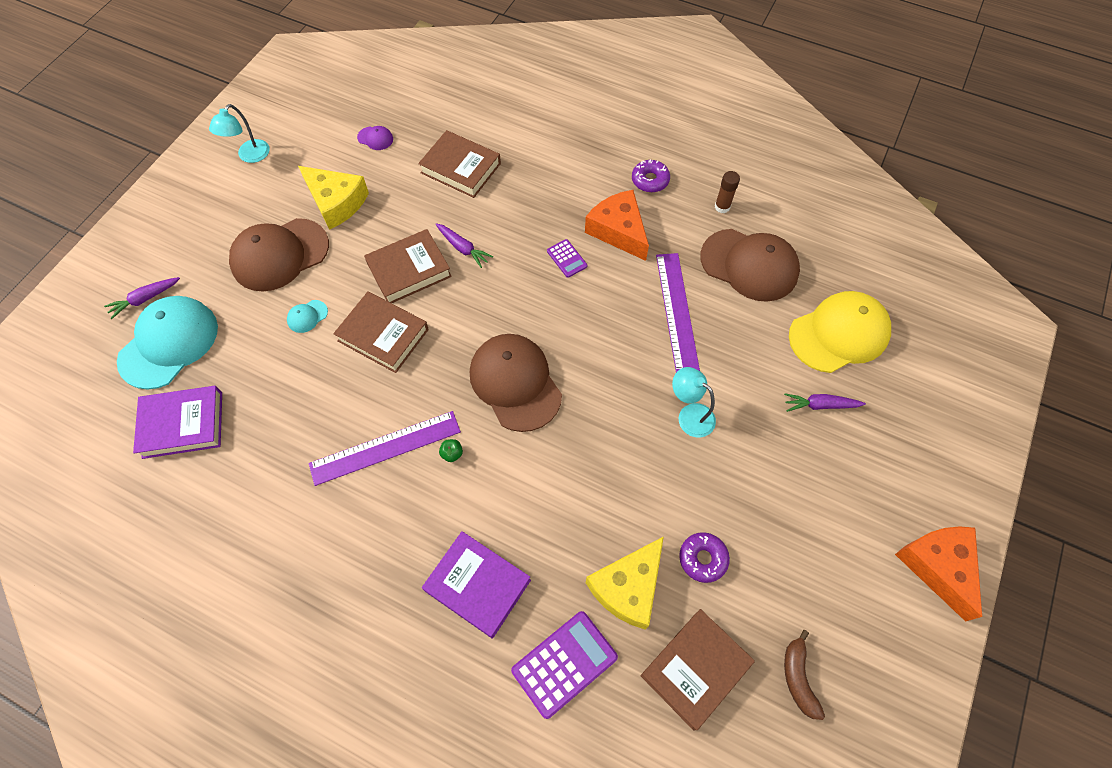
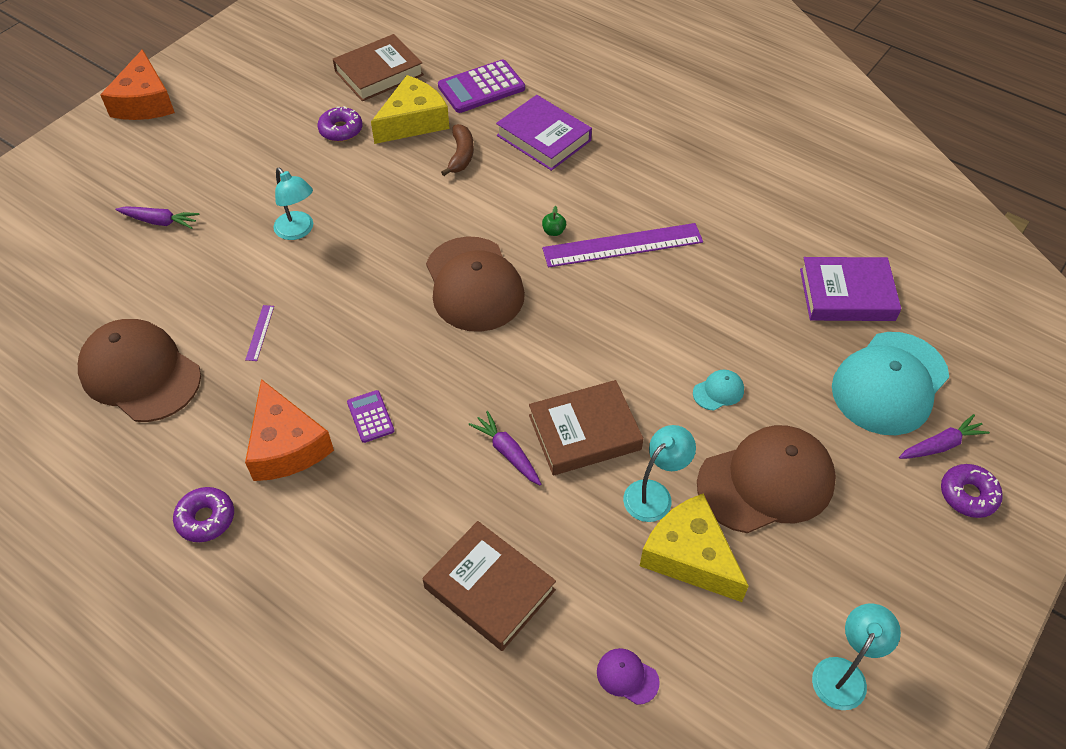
camera: 170 degrees left, 10 degrees down
brown book [333,291,429,373] -> none
purple ruler [656,253,700,372] -> purple ruler [245,305,274,361], size x0.41
brown glue stick [715,171,740,213] -> none
brown banana [784,629,825,720] -> brown banana moved to [441,124,474,176]
yellow cap [789,291,891,373] -> none
none -> turquoise lamp [623,425,696,522]
none -> purple donut [941,464,1003,518]

